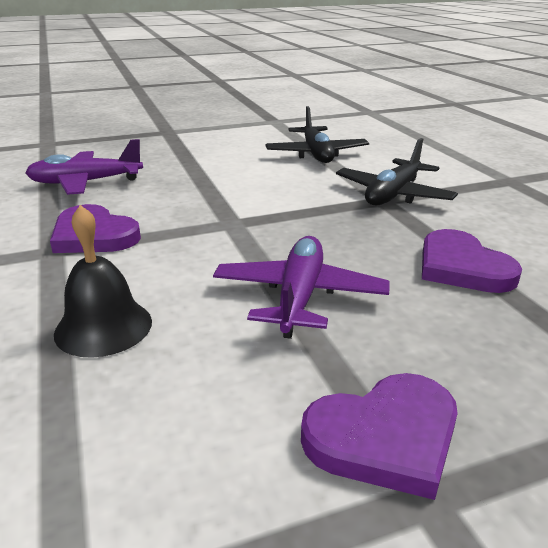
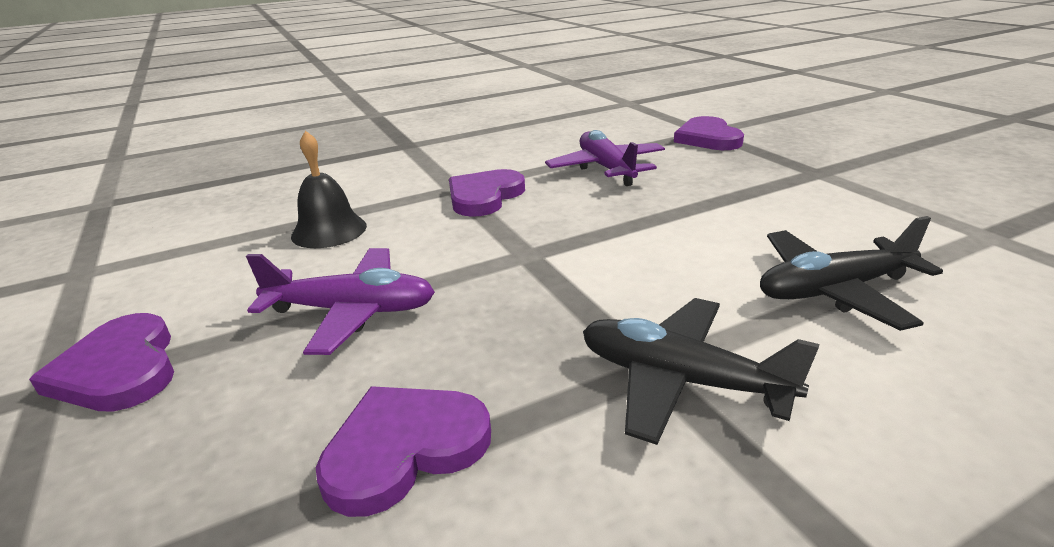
camera: 85 degrees right, 0 degrees up
none -> purple heart [674,116,744,150]

